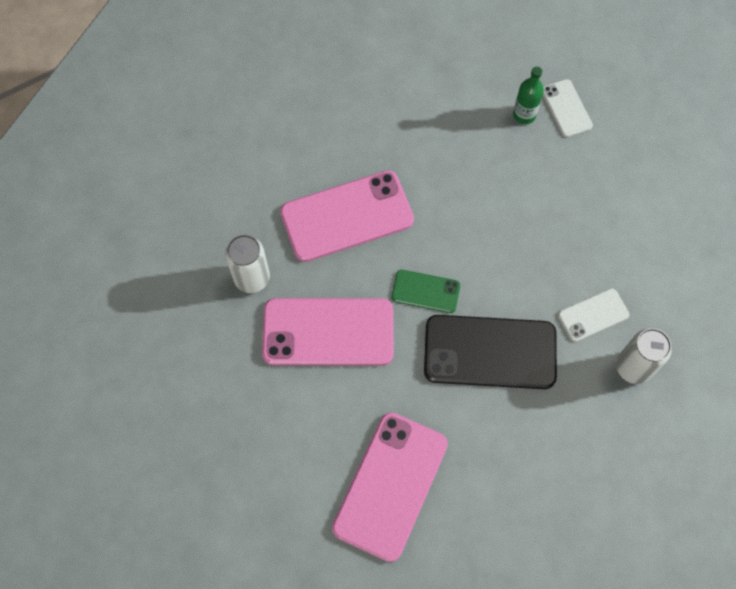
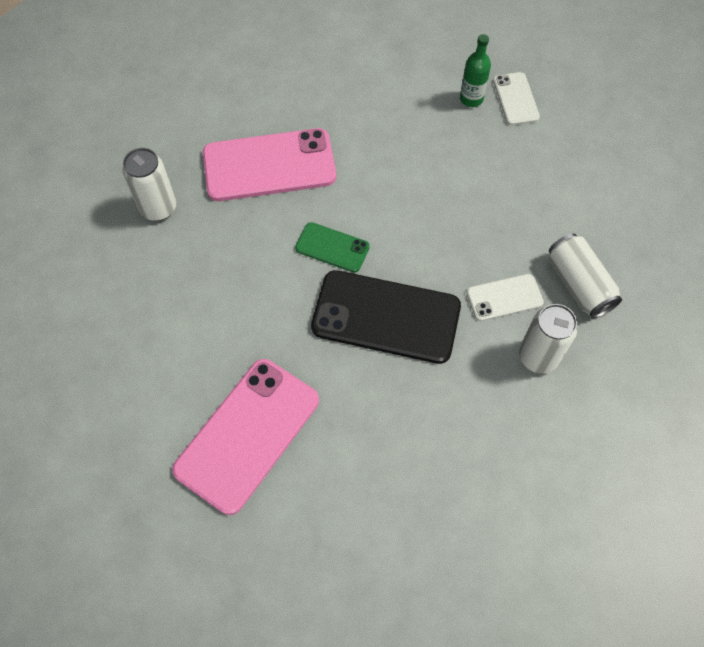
camera: 10 degrees right, 5 degrees down
pink phone [262,298,393,366] -> none
none -> white can [549,234,622,318]

